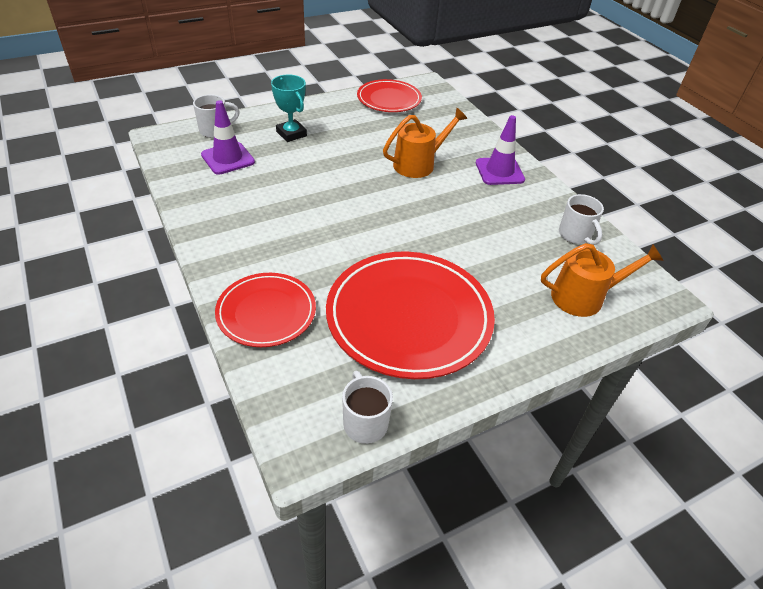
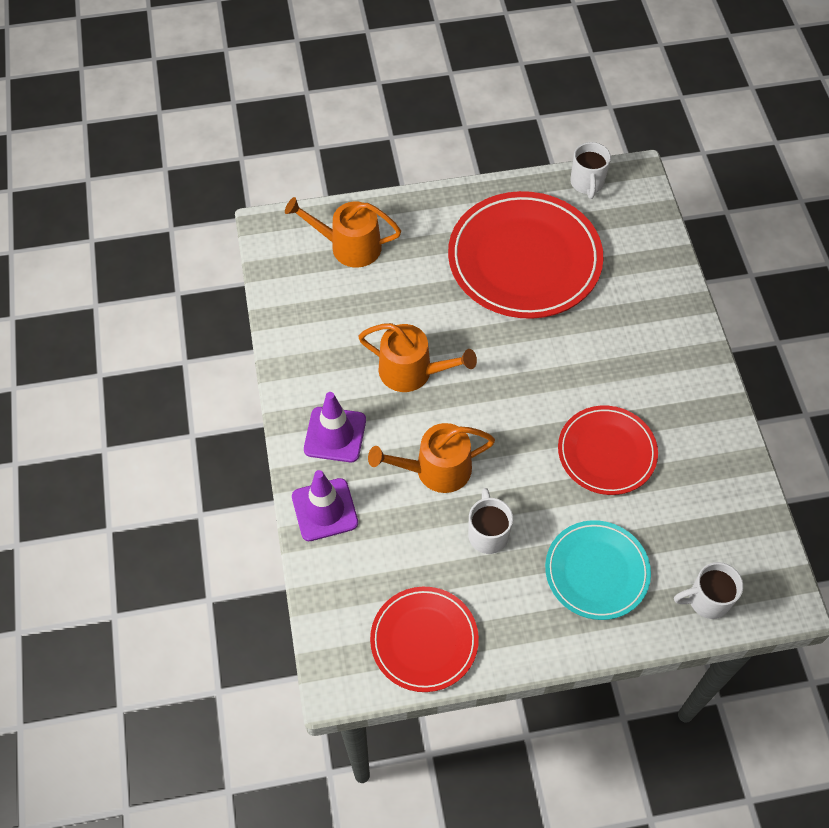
camera: 160 degrees left, 15 degrees up
purple traffic cone [201,100,255,175] -> purple traffic cone moved to [292,470,358,541]
red plate [215,273,316,347] -> red plate moved to [558,406,658,495]
turquoise trophy [271,75,307,142] -> turquoise plate [545,520,651,620]
white mug [559,194,604,245] -> white mug moved to [468,488,513,554]
none -> orange watering can [358,323,477,392]

